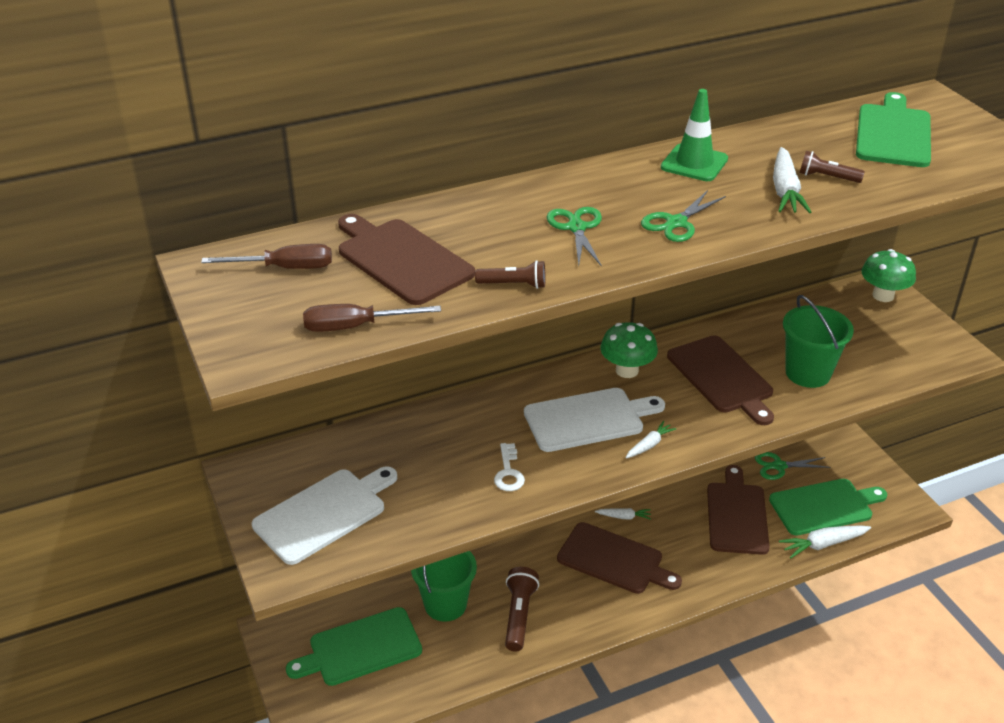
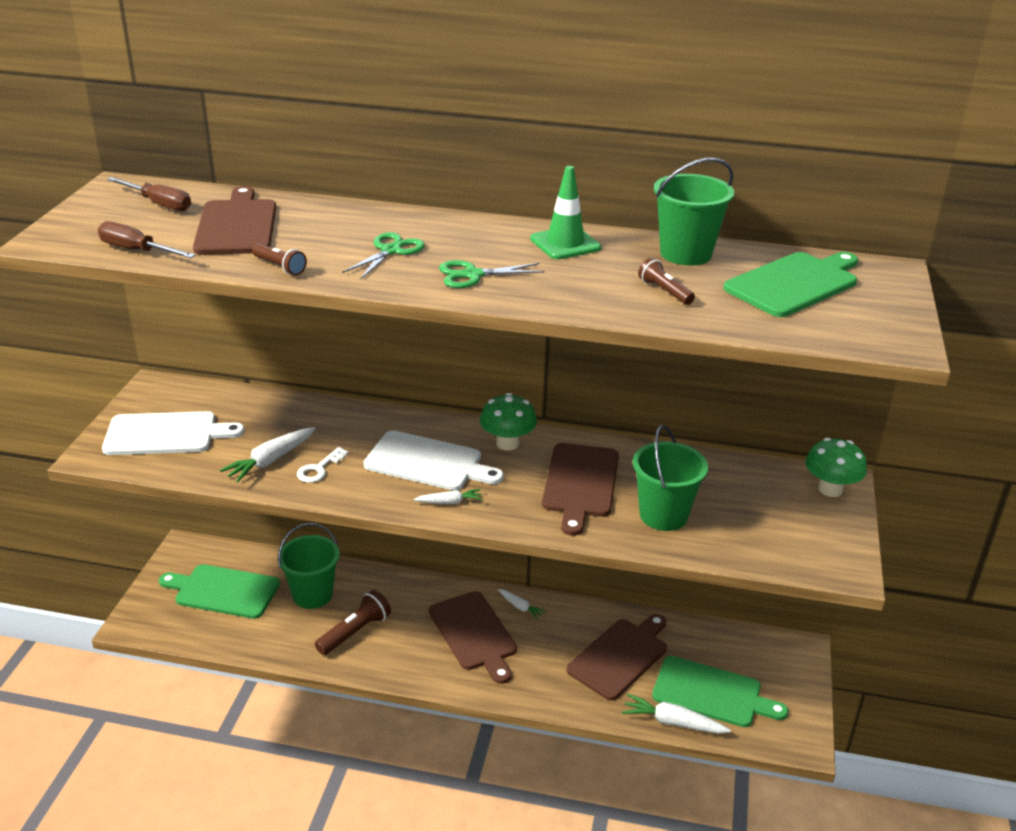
camera: 35 degrees right, 5 degrees down
green scissors [755,452,830,480] -> none
white carrot [773,147,811,213] -> white carrot moved to [220,427,316,482]
none -> green bucket [654,158,734,265]

